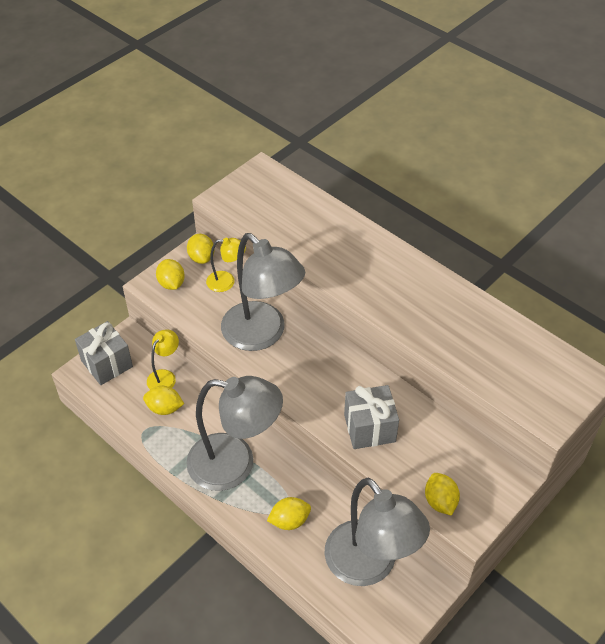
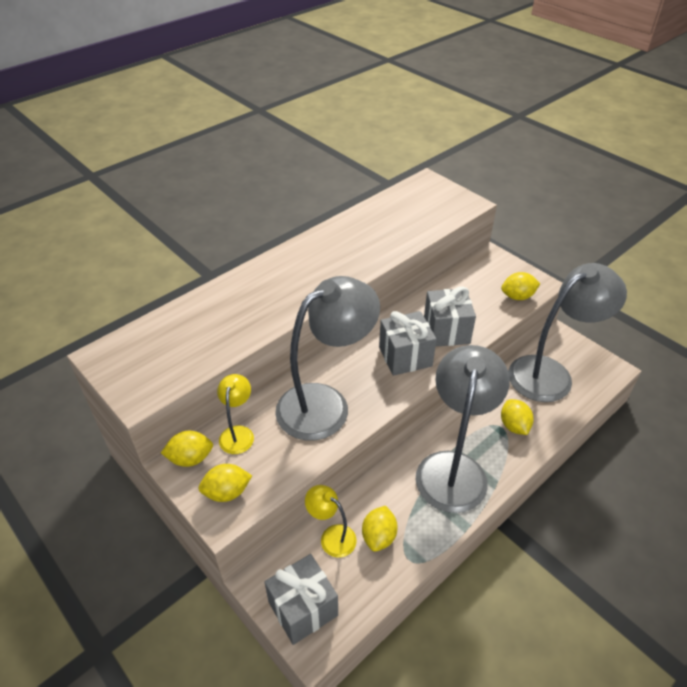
camera: 85 degrees left, 5 degrees down
none -> grey gift [379,311,437,376]

